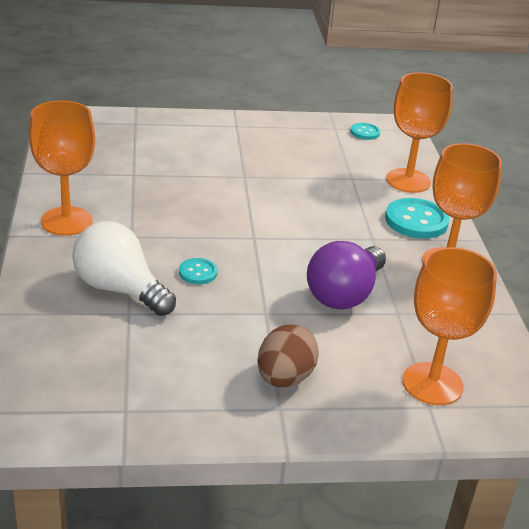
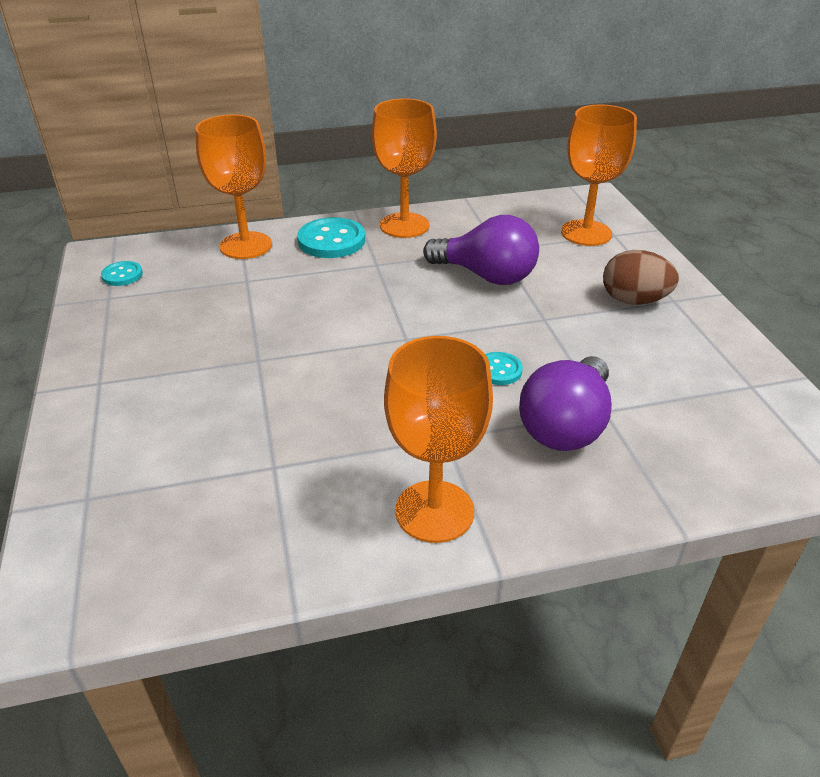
camera: 95 degrees left, 5 degrees up
white light bulb [72,221,176,316] -> purple light bulb [519,356,612,451]

